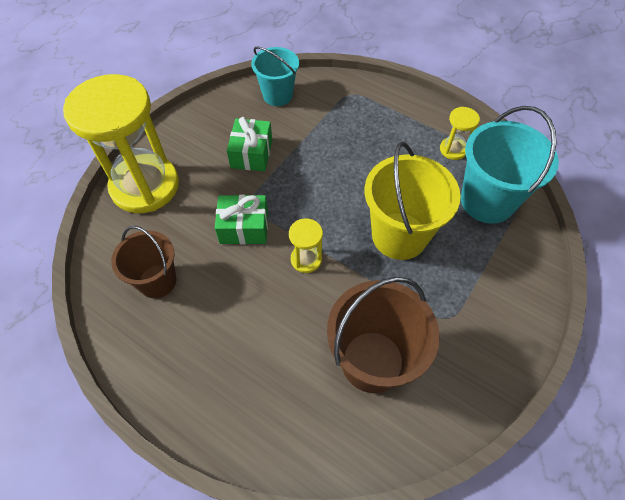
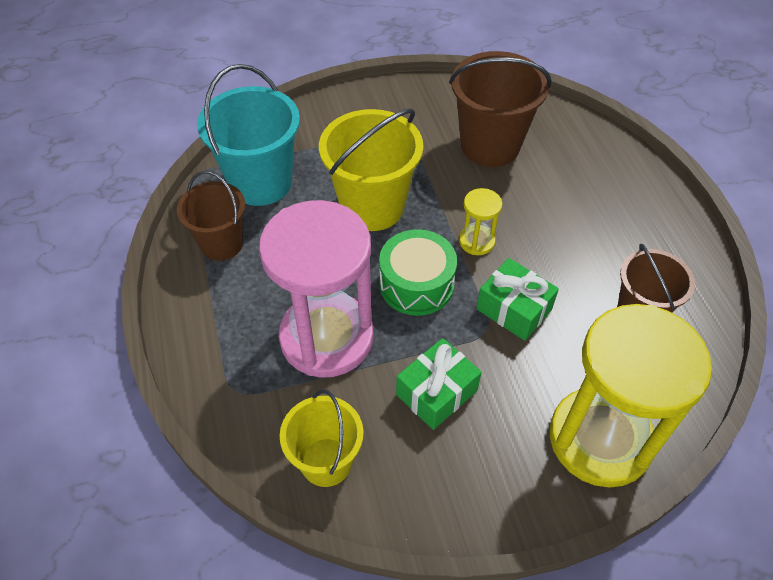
camera: 140 degrees left, 5 degrees down
turquoise bucket [251,46,299,106] -> yellow bucket [280,390,364,487]
yellow hourglass [440,107,480,160] -> brown bucket [177,170,245,261]
none -> pink hourglass [259,200,374,378]
none -> green drum [379,229,457,316]

